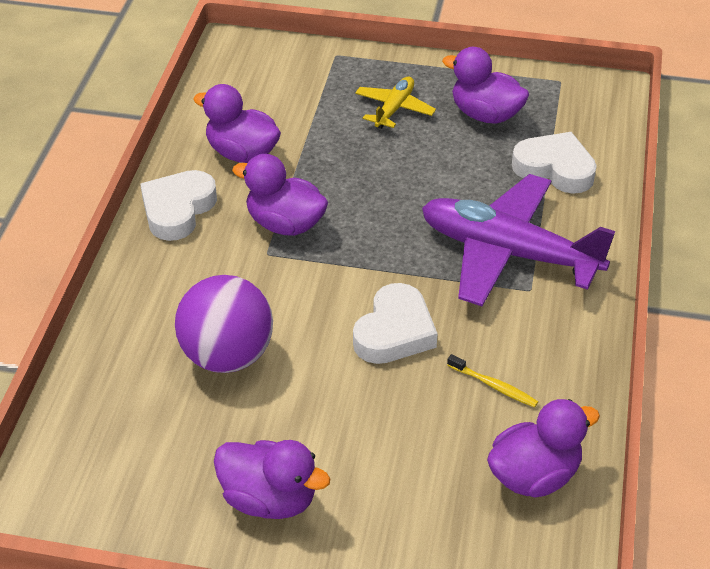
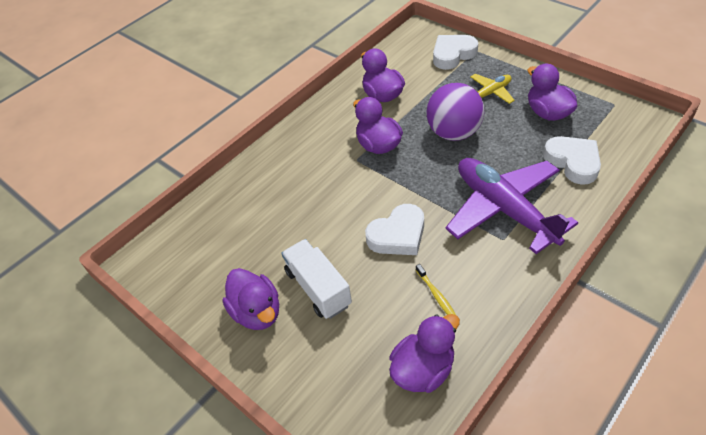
camera: 35 degrees right, 5 degrees up
white heart [140,170,217,241] -> white heart moved to [433,35,478,70]
purple ball [175,275,273,373] -> purple ball moved to [427,83,484,141]
purple duck [487,399,600,498] -> purple duck turned 45 degrees counterclockwise [389,314,460,393]
none -> white truck [281,239,352,319]

